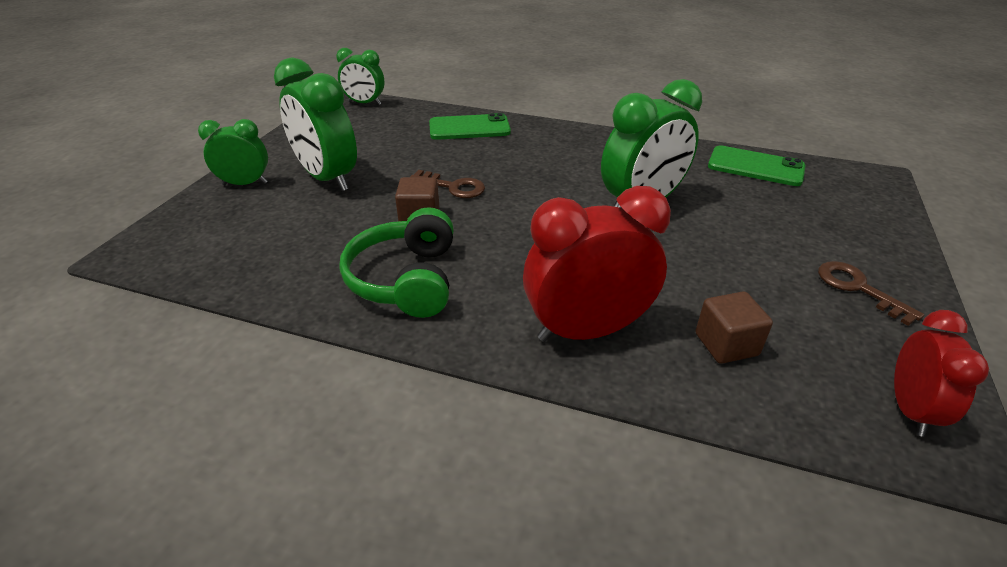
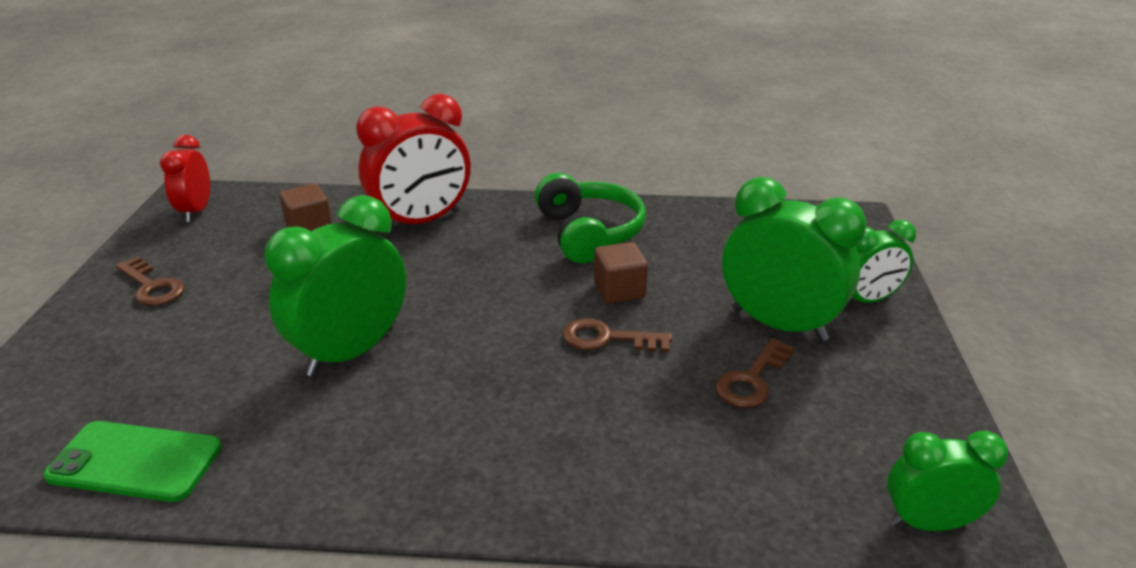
camera: 165 degrees right, 5 degrees down
green phone [429,113,511,140] -> none
none -> brown key [715,338,795,408]

